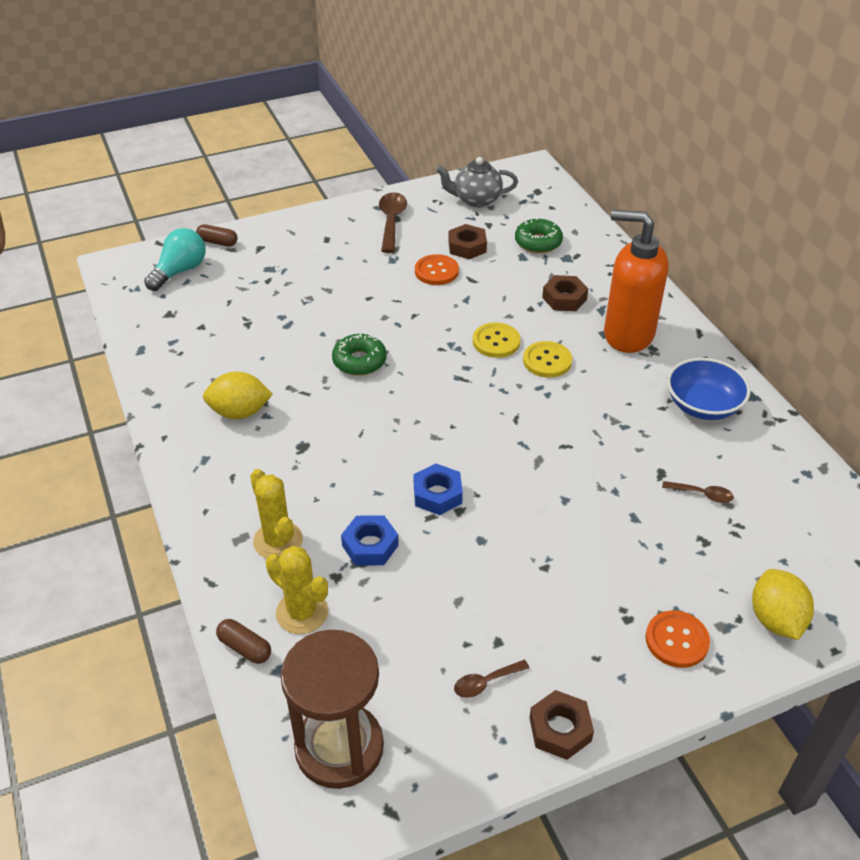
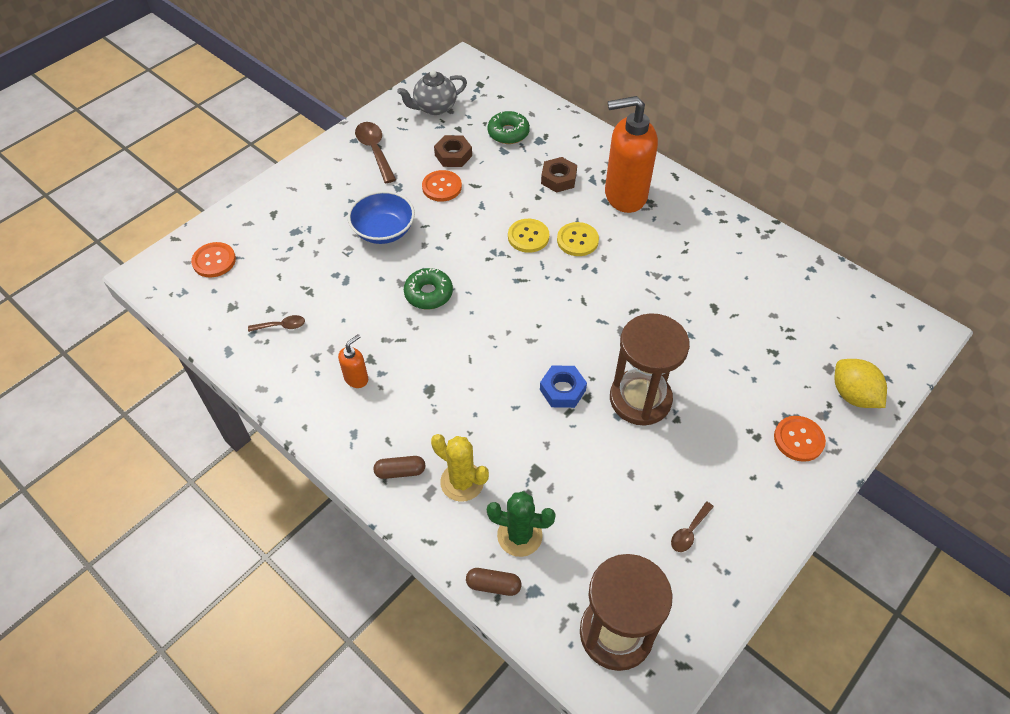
camera: 25 degrees left, 10 degrees up
turquoise light bulb [144,228,206,291] -> orange button [191,242,236,277]
brown capsule [196,224,237,246] -> brown capsule moved to [373,456,425,479]
yellow lemon [203,372,273,419] -> orange soap dispenser [338,334,368,388]
yellow cactus [266,546,328,634] -> green cactus [487,491,556,557]
blue nut [341,515,399,566] -> none
brown nut [529,690,594,760] -> none
brown spoon [662,481,734,503] -> brown spoon moved to [248,315,305,332]
blue bowl [667,358,751,420] -> blue bowl moved to [348,191,415,244]
none -> brown hourglass [610,313,690,426]

